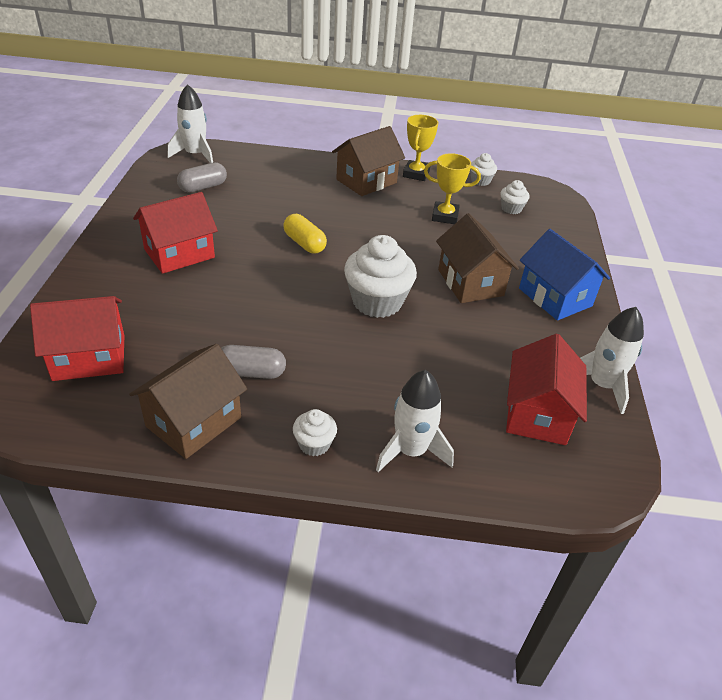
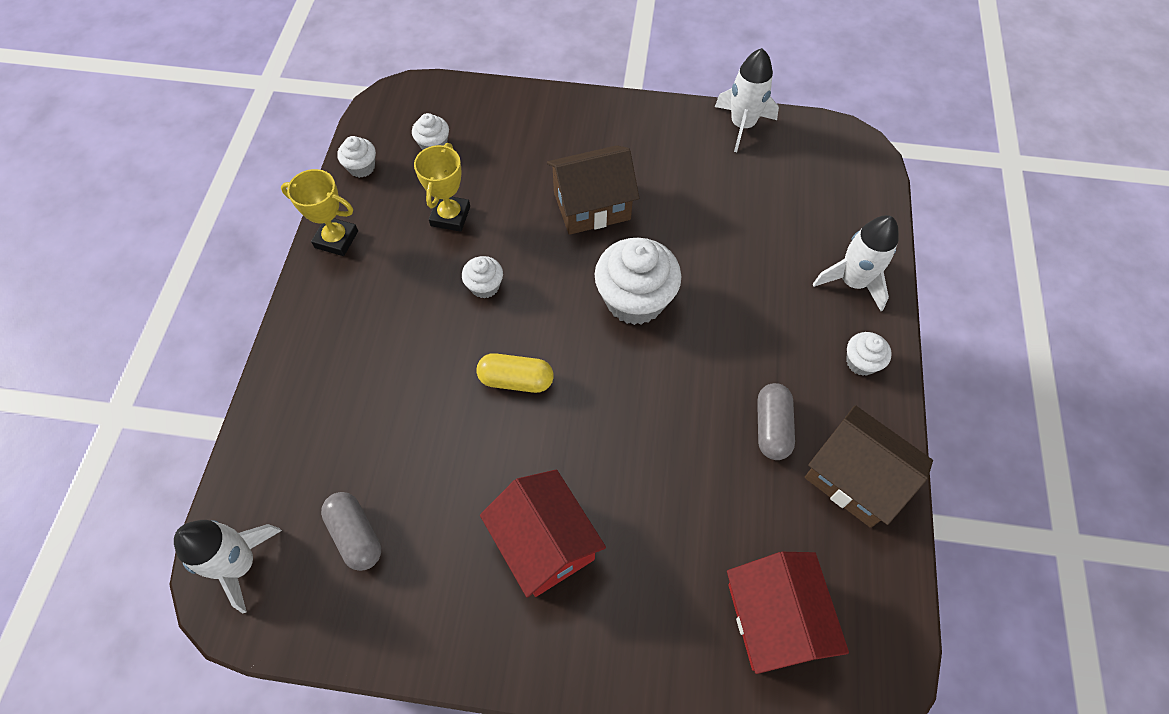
camera: 85 degrees left, 20 degrees up
yellow capsule [283,214,327,254] -> yellow capsule turned 45 degrees clockwise [476,353,554,393]
brown house [332,126,405,196] -> none
red house [506,334,587,445] -> none
blue house [519,229,610,320] -> none
none -> white cupcake [462,256,503,299]

